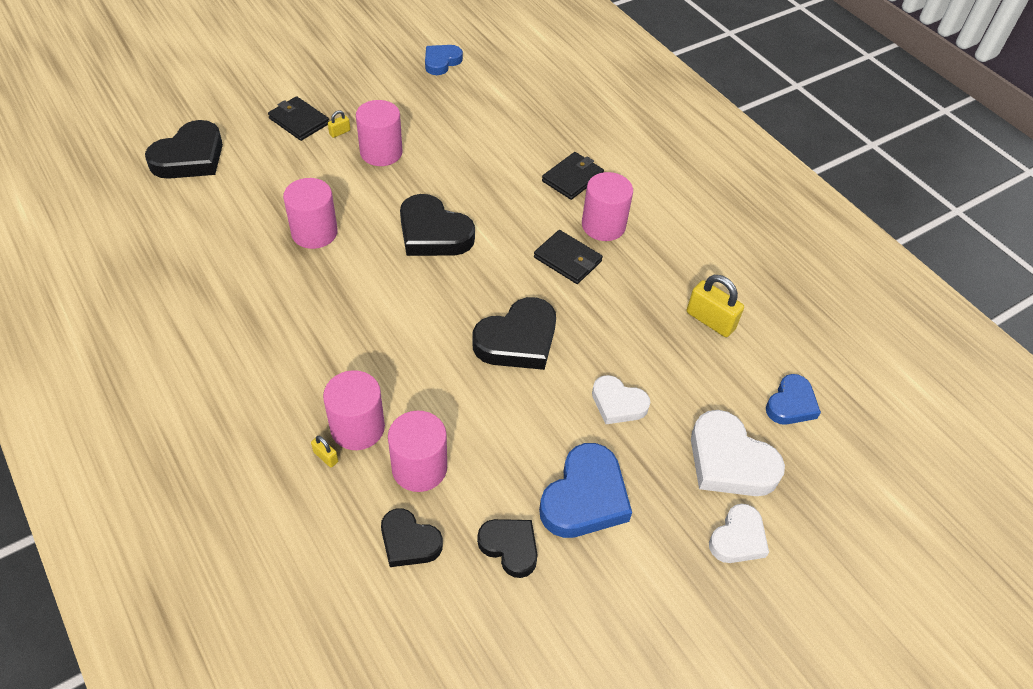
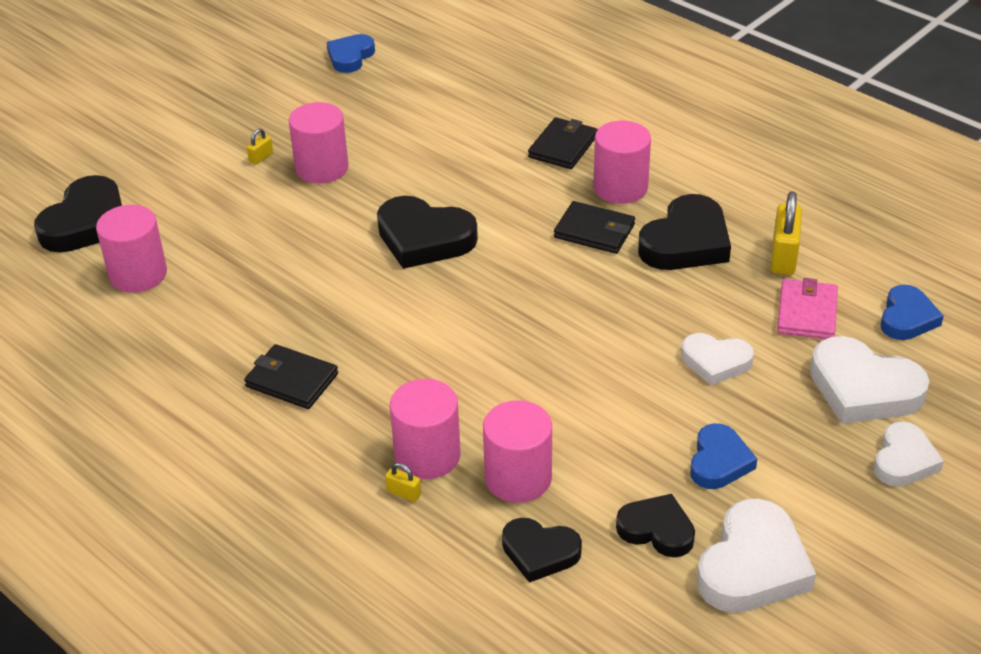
camera: 10 degrees left, 10 degrees down
black wallet [268,96,329,141] -> black wallet moved to [244,344,338,409]
pink cylinder [283,178,338,249] -> pink cylinder moved to [96,205,167,293]
black heart [472,297,556,370] -> black heart moved to [638,194,731,270]
blue heart [539,443,632,538] -> blue heart [690,423,757,489], size x0.62
yellow padlock [687,275,744,337] -> yellow padlock turned 75 degrees clockwise [771,191,802,275]
none -> white heart [697,499,816,613]
none -> pink wallet [777,278,838,339]

